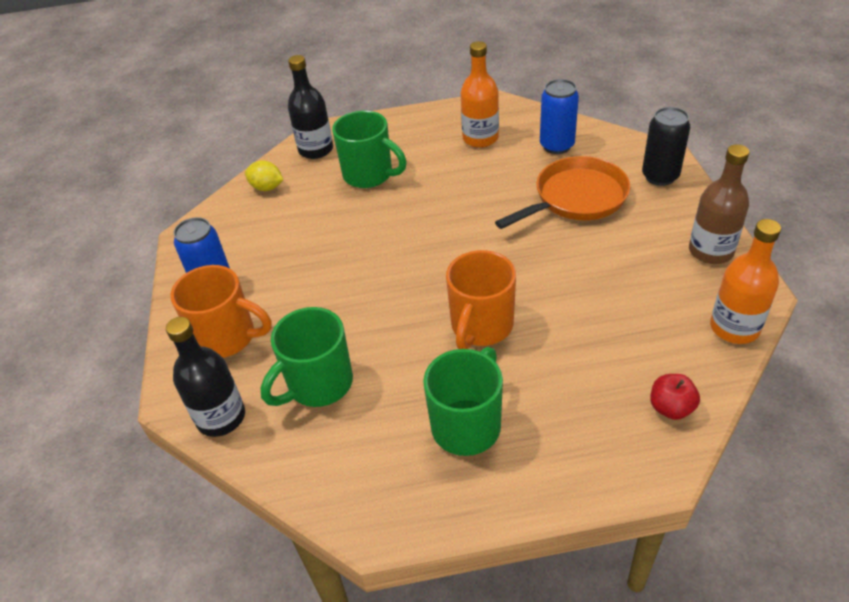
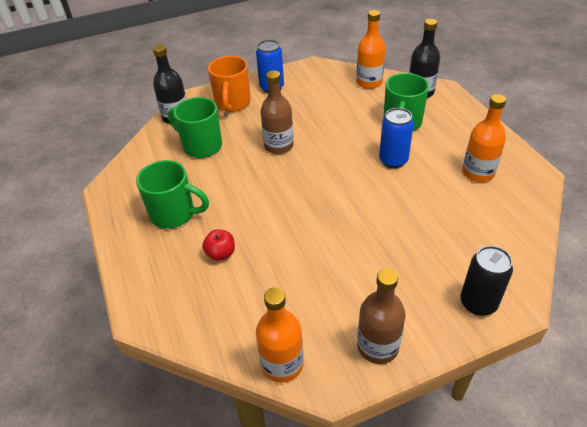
camera: 75 degrees right, 0 degrees up
yellow lemon [245,160,283,191] -> orange bottle [356,10,386,89]
orange mug [446,250,516,349] -> none
orange pan [495,156,630,229] -> none
blue can [540,79,579,154] -> blue can moved to [379,108,414,168]
red apple [650,374,700,420] -> red apple moved to [202,229,235,261]
none -> brown bottle [260,70,294,154]

